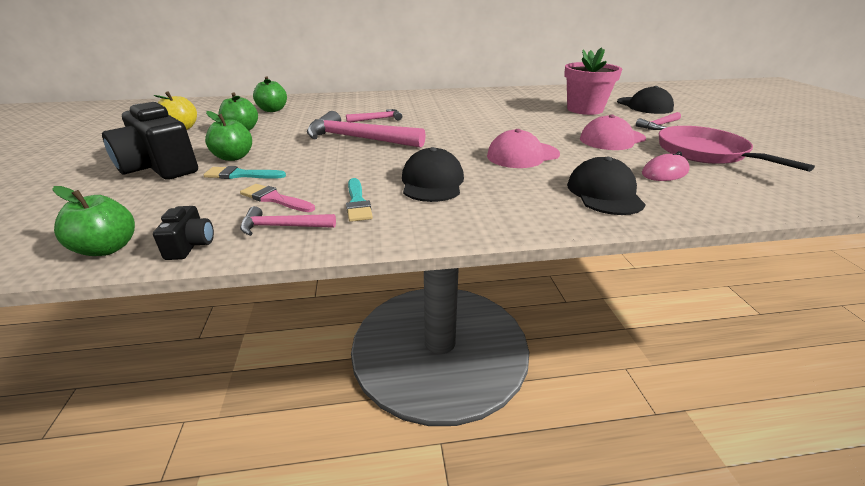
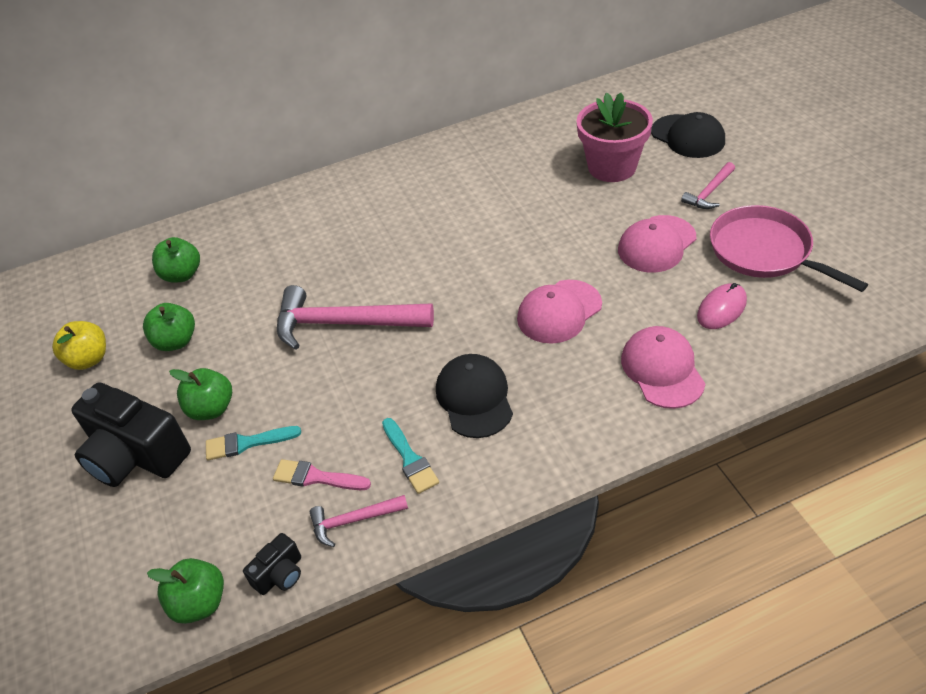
camera: 10 degrees left, 15 degrees up
black camera [153,206,214,260] -> black camera turned 60 degrees clockwise [243,533,301,595]
pink hammer [346,109,402,122] -> none
black cap [567,157,646,215] -> pink cap [621,326,706,409]

